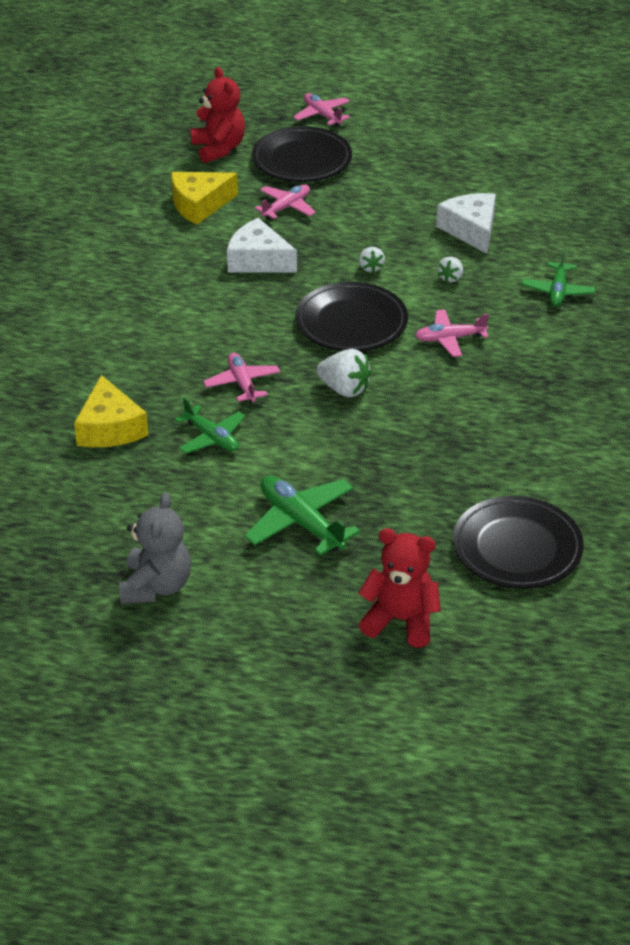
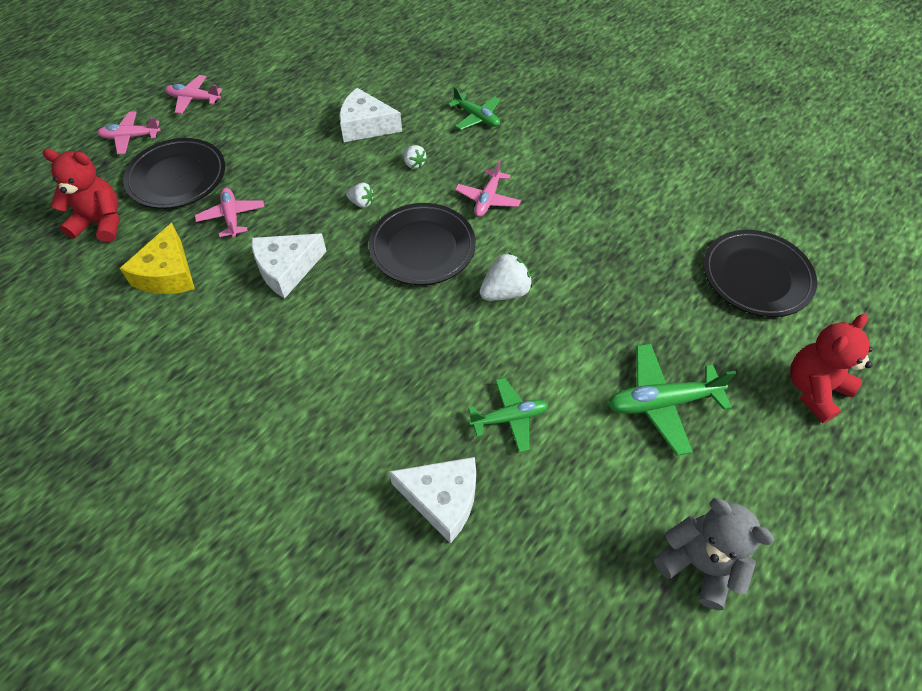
camera: 60 degrees left, 15 degrees up
yellow cheese [74,375,148,447] -> white cheese [389,457,476,543]
pink plane [203,353,280,403] -> pink plane moved to [165,75,222,114]

